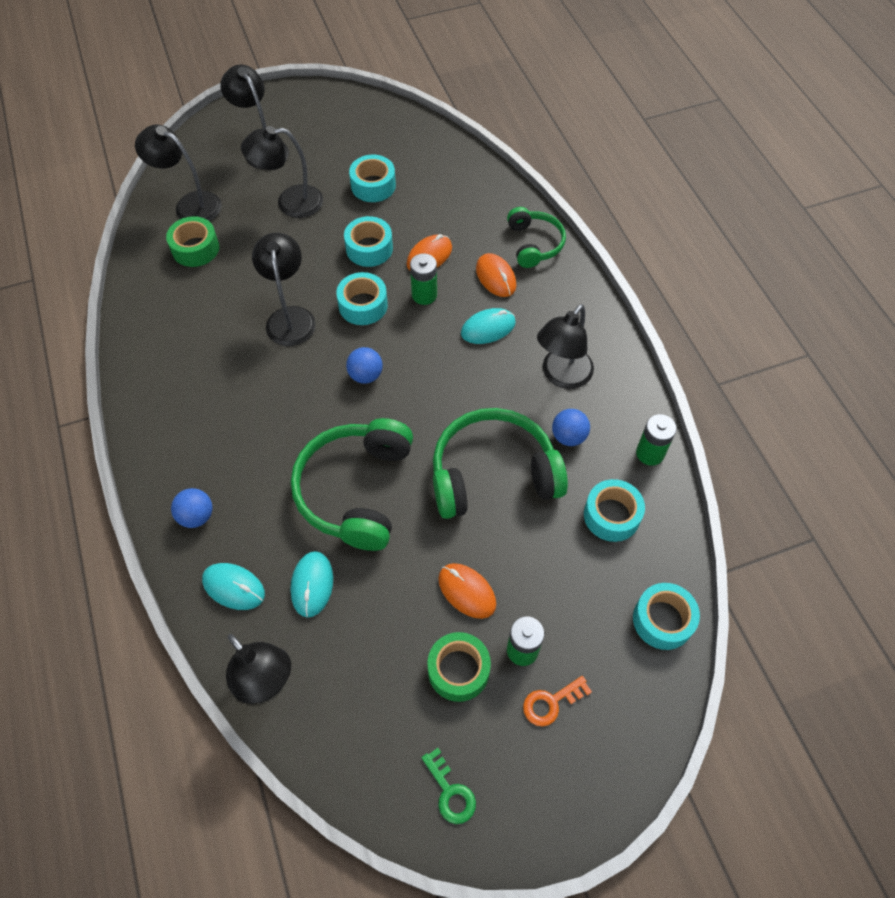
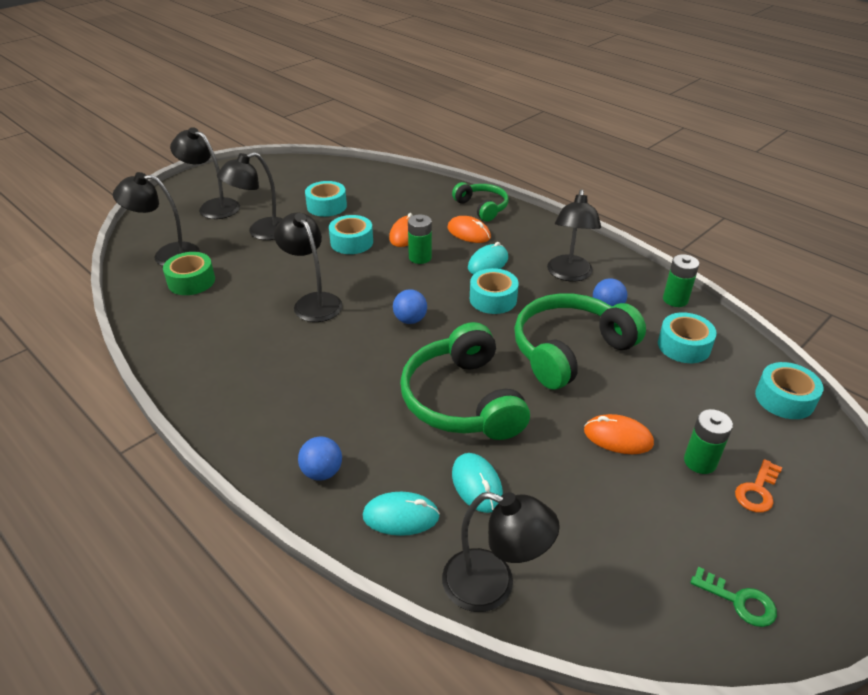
camera: 25 degrees left, 20 degrees down
turquoise tape [336,272,388,325] -> turquoise tape moved to [470,268,519,314]
green tape [427,632,491,702] -> none

